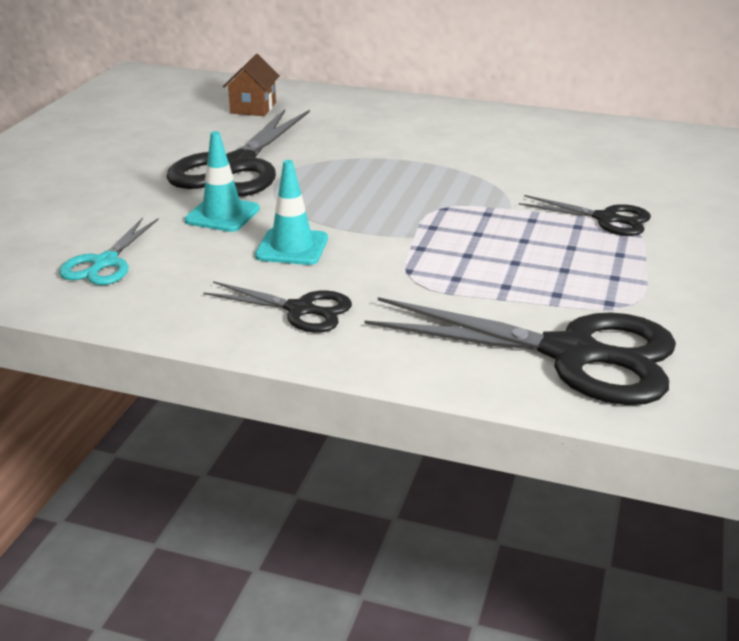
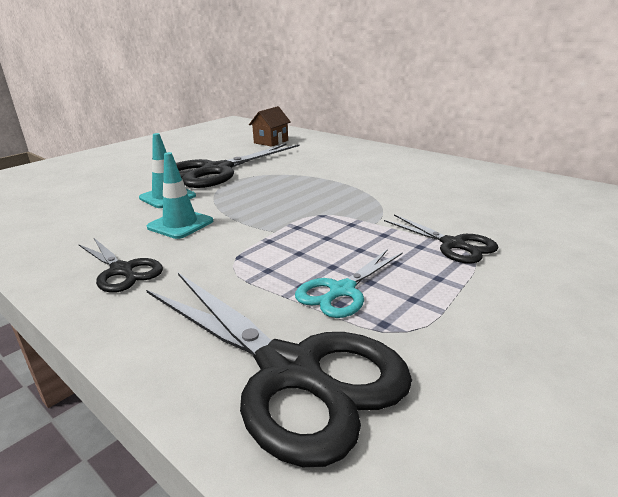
camera: 25 degrees right, 5 degrees down
turquoise scissors [59,217,159,285] -> turquoise scissors moved to [295,249,403,318]

